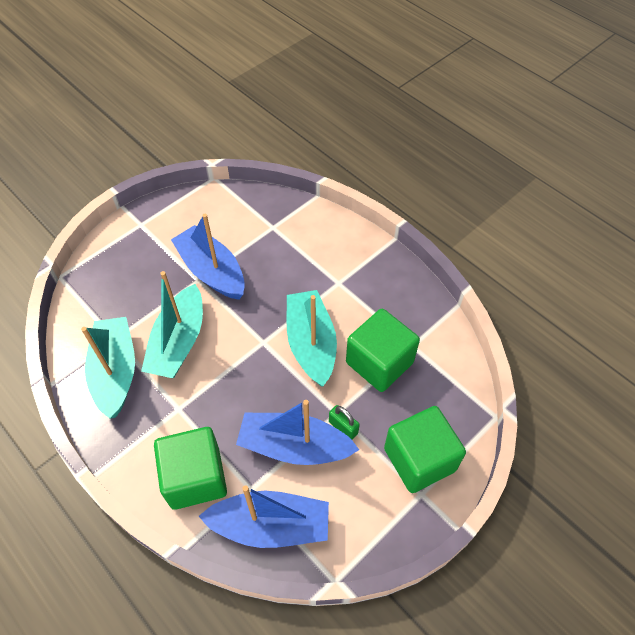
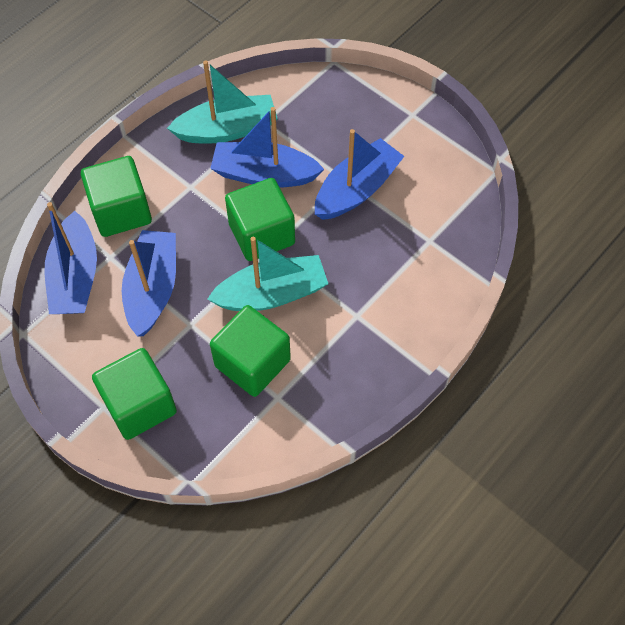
camera: 85 degrees right, 5 degrees up
turquoise boat [141,271,203,378] -> blue boat [210,107,324,188]
green padlock [329,405,360,440] -> none
none -> green cube [225,178,295,261]

